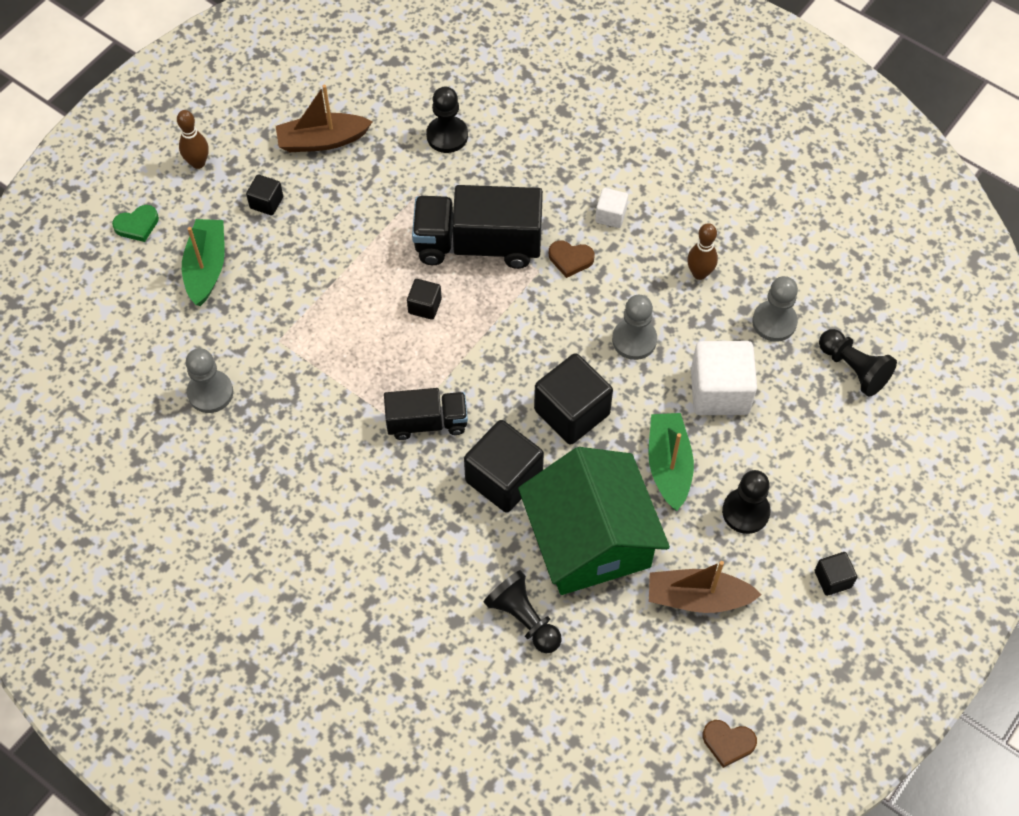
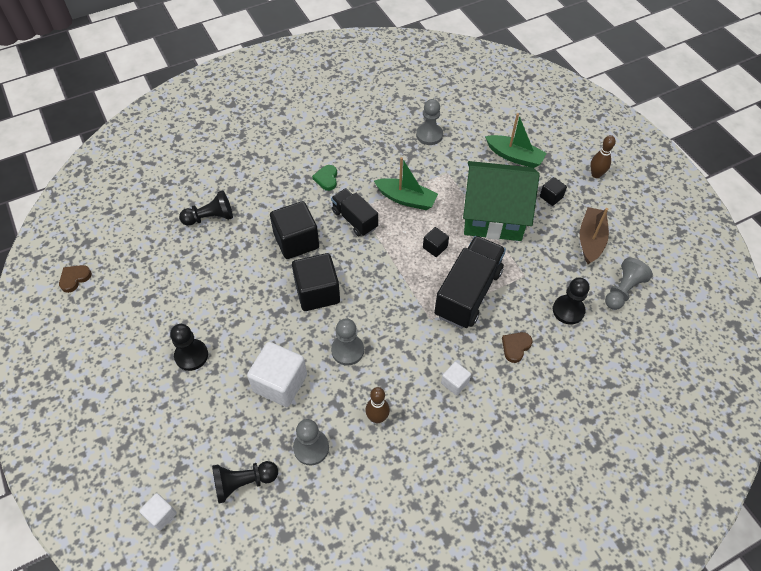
camera: 115 degrees right, 5 degrees down
green heart [112,205,159,242] -> green heart moved to [312,165,337,191]
black truck [384,388,468,440] -> black truck turned 120 degrees clockwise [331,188,378,236]
green house [518,447,670,595] -> green house moved to [463,161,540,241]
brown heart [549,241,594,278] -> brown heart moved to [502,332,533,363]
green boat [648,413,694,511] -> green boat moved to [374,157,438,210]
brown boat [649,561,762,613] -> none
black cube [814,552,857,596] -> none
none -> white cube [139,493,177,531]
none -> grey pawn [605,258,653,310]

